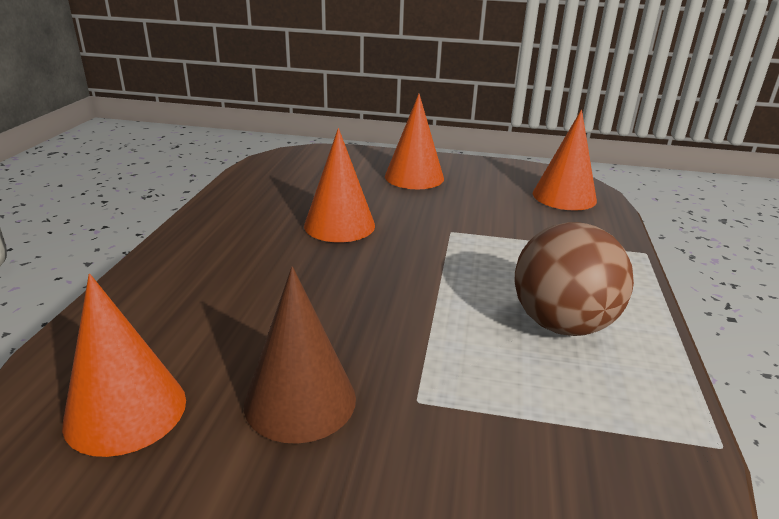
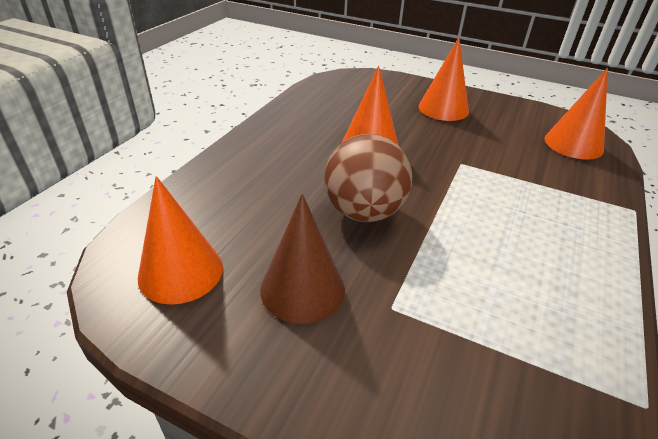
camera: 15 degrees right, 10 degrees up
brown ball [515,222,634,336] -> brown ball moved to [324,134,412,222]

